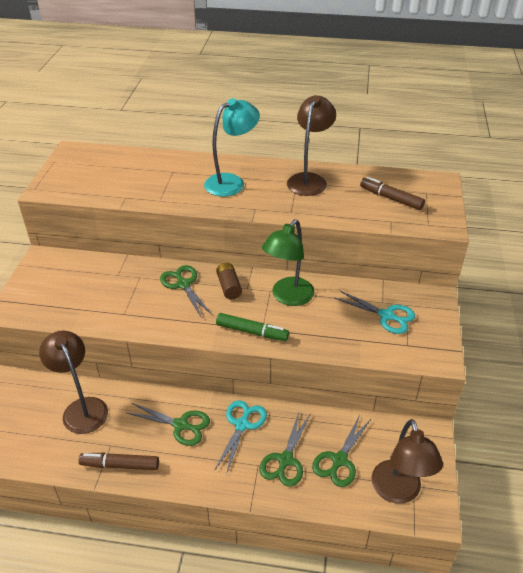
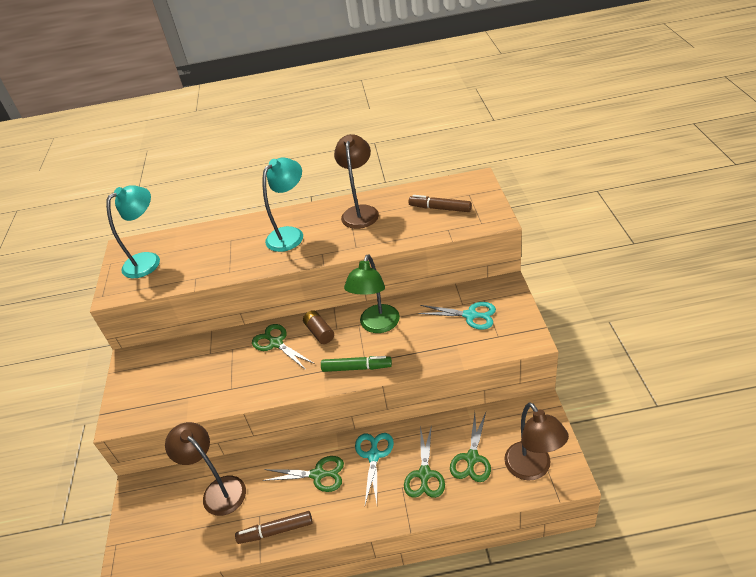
camera: 10 degrees left, 0 degrees up
none -> turquoise lamp [106,185,160,278]

